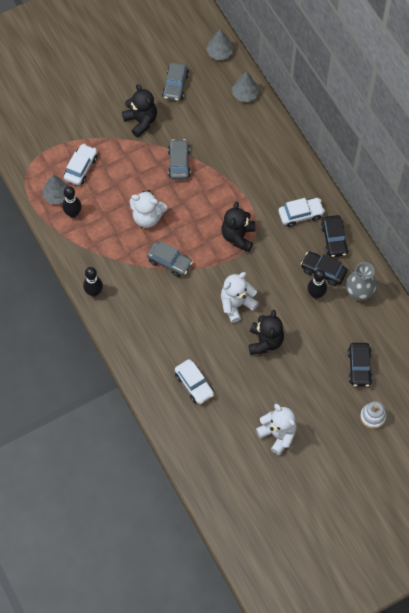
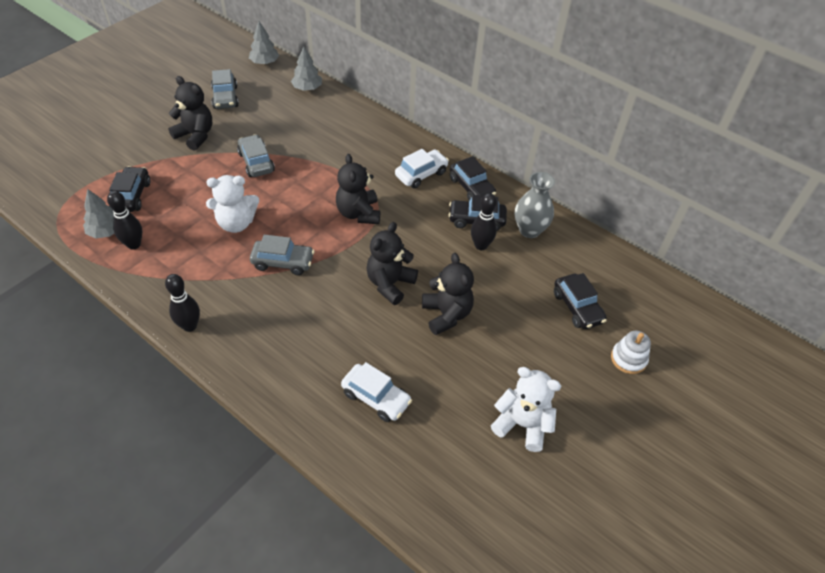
camera: 25 degrees left, 15 degrees down
white car [64,144,97,185] -> black car [109,166,151,212]
white teddy bear [221,272,259,323] -> black teddy bear [366,222,418,305]

